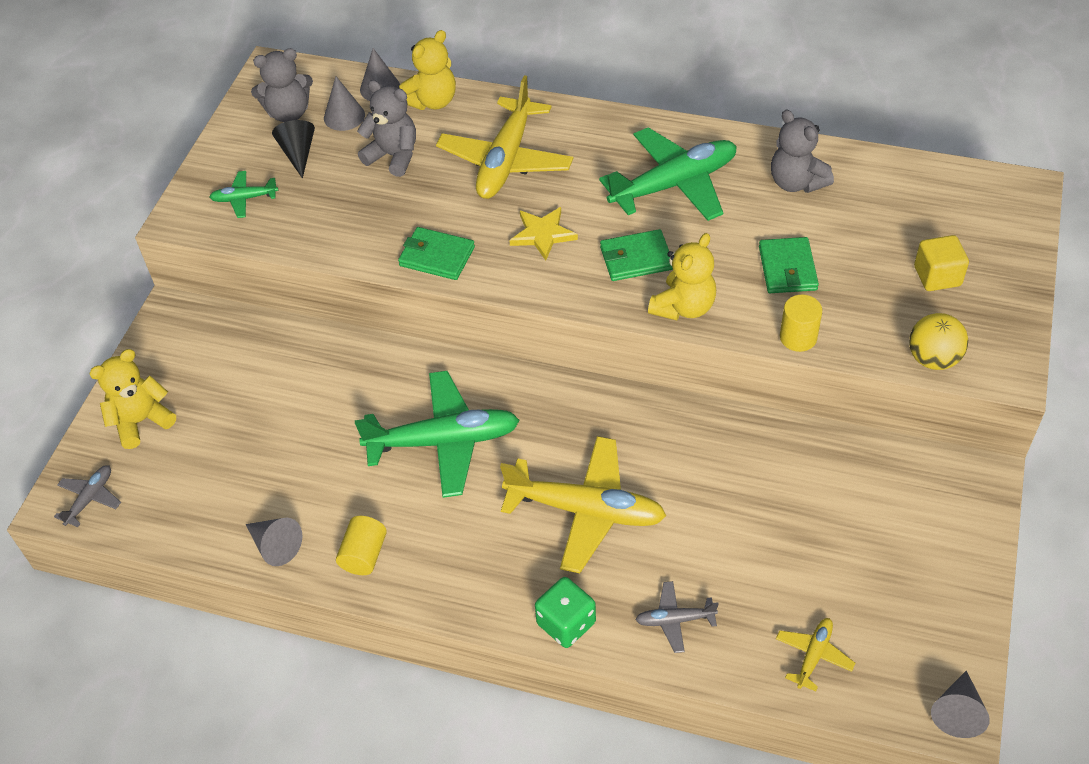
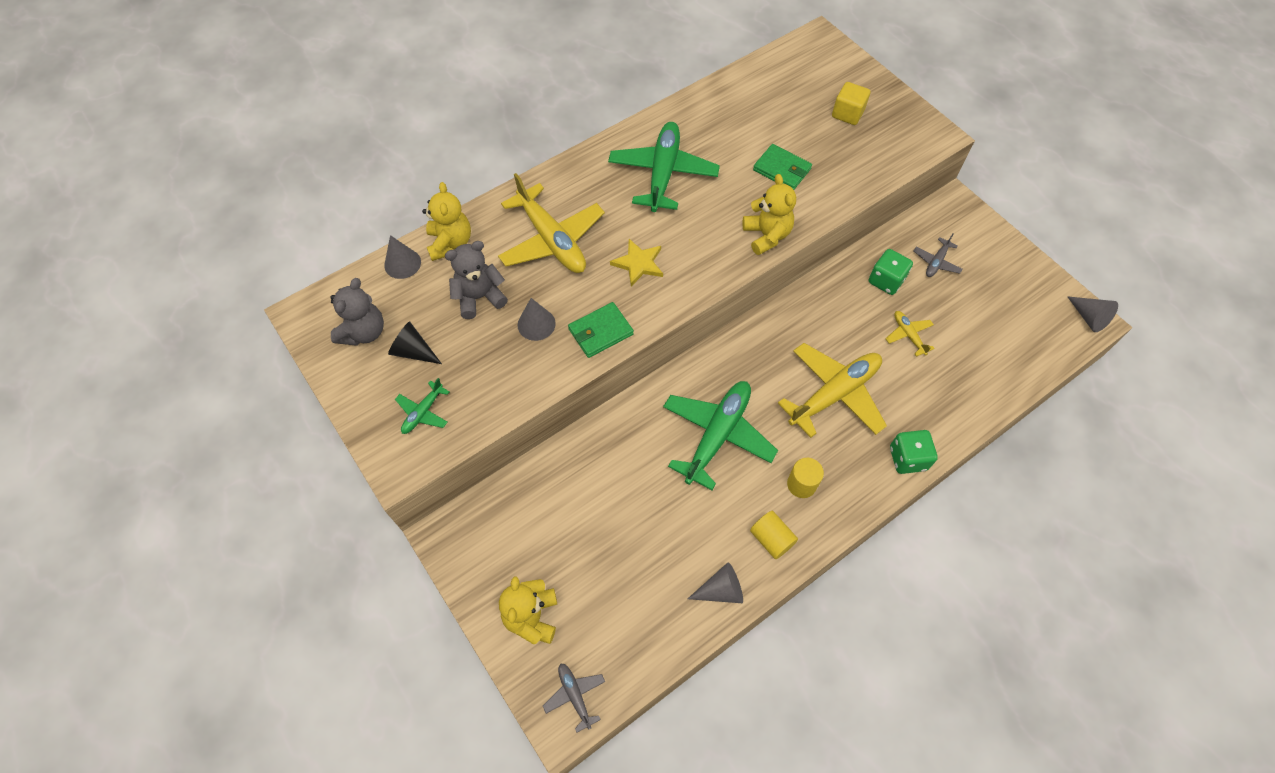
camera: 55 degrees left, 10 degrees up
grey cone [324,76,365,131] -> grey cone moved to [517,298,556,341]
green wallet [600,229,673,281] -> none
grey plane [635,581,719,653] -> grey plane moved to [914,234,962,277]
grey teddy bear [771,110,834,193] -> none
yellow plane [776,618,855,691] -> yellow plane moved to [885,311,935,357]
yellow cylinder [780,295,822,352] -> yellow cylinder moved to [787,458,824,498]
yellow ball [909,313,968,370] -> none
none -> green dice [869,249,913,295]

